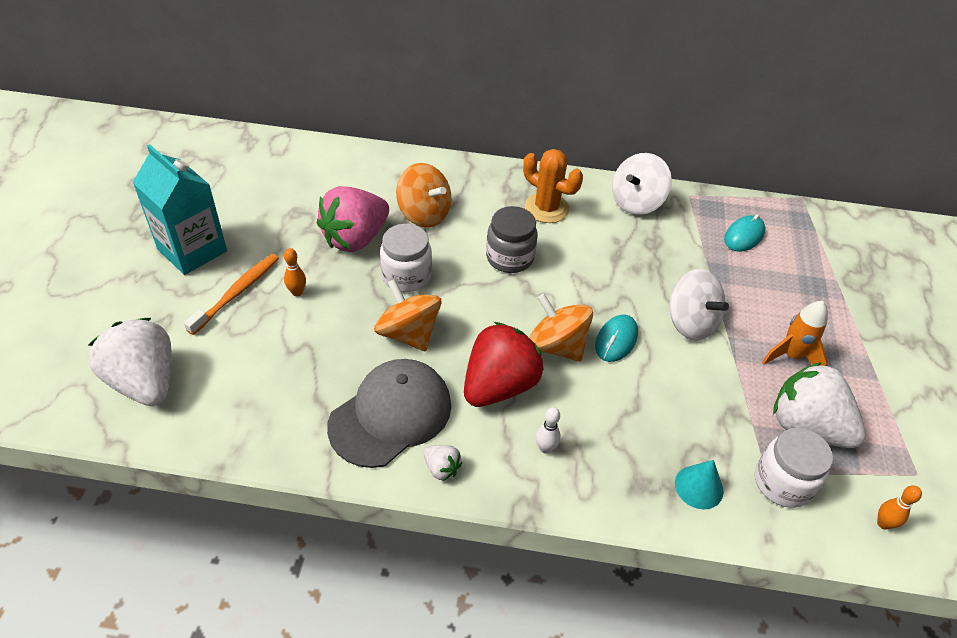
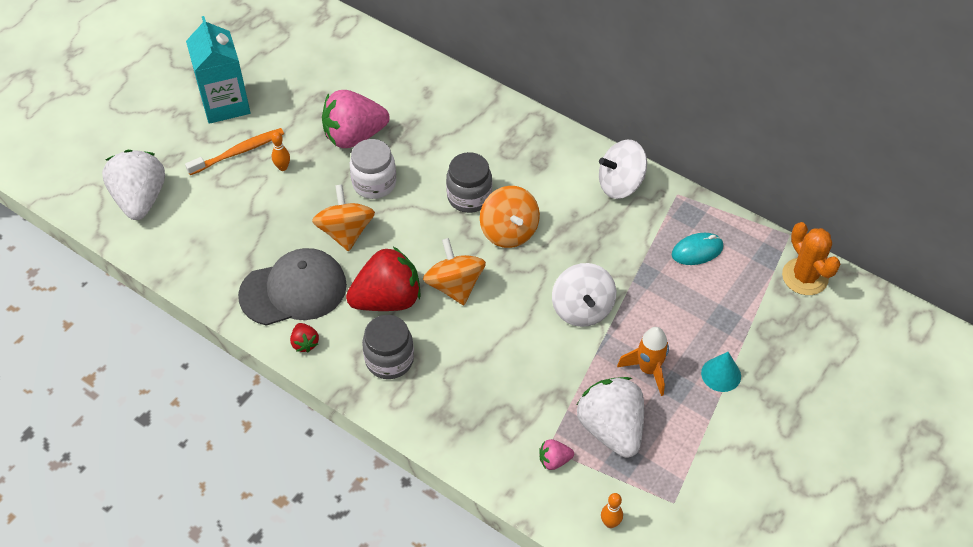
camera: 30 degrees right, 5 degrees up
orange spinning top [396,163,451,228] -> orange spinning top moved to [480,186,540,248]
white strawberry [424,445,462,481] -> red strawberry [290,323,319,353]
orange cactus [523,149,583,223] -> orange cactus moved to [782,222,840,295]
white bowling pin [536,407,561,454] -> grey jar [362,315,414,379]
turquoise mouse [595,315,638,362] -> none
turquoise cone [675,460,724,509] -> turquoise cone moved to [701,352,741,392]
white jar [755,428,833,508] -> pink strawberry [539,439,574,470]

